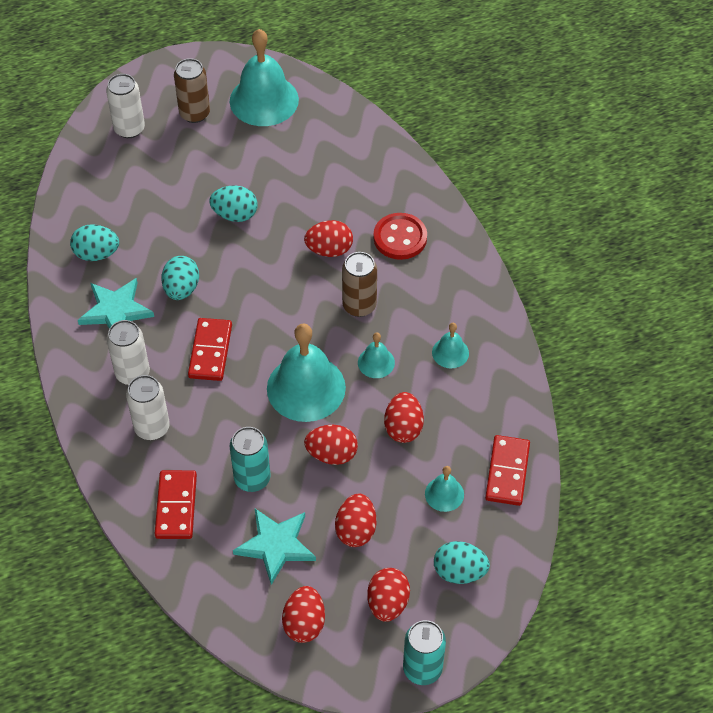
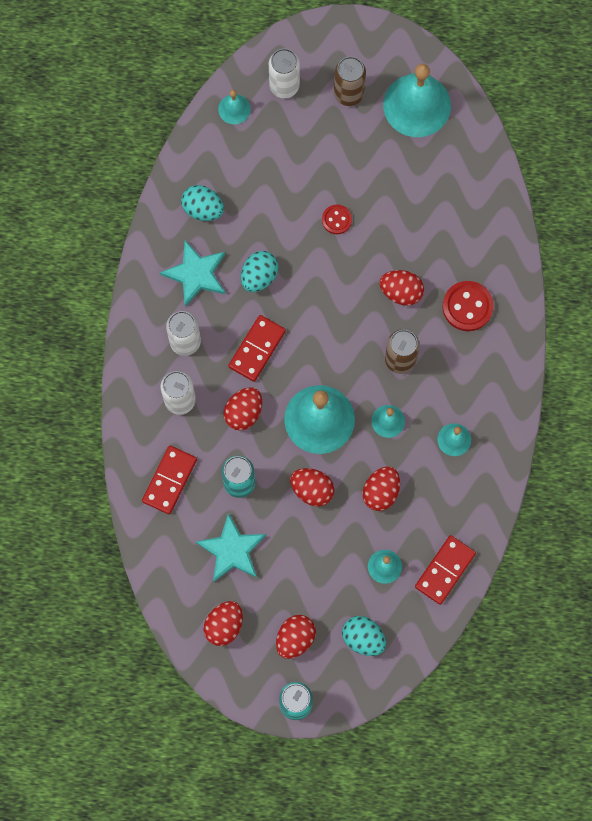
camera: 25 degrees right, 20 degrees up
turquoise egg [209,185,257,222] -> red button [322,205,352,234]
red egg [335,493,376,547] -> red egg moved to [224,387,262,430]
none -> turquoise bell [218,90,251,124]

